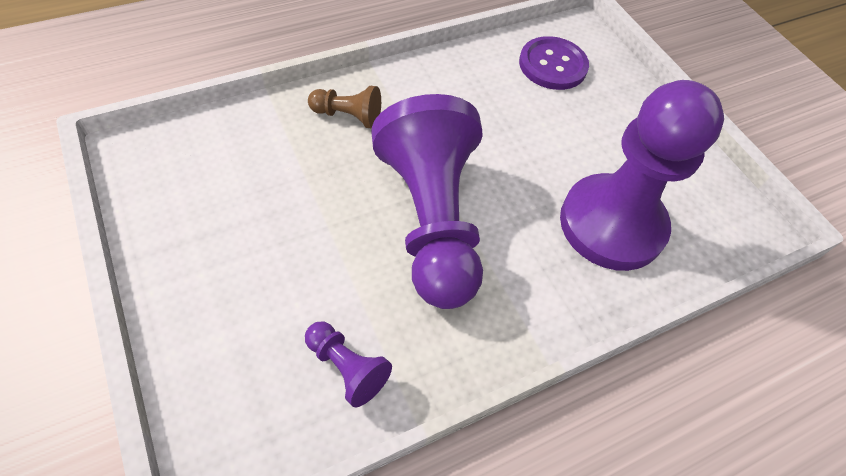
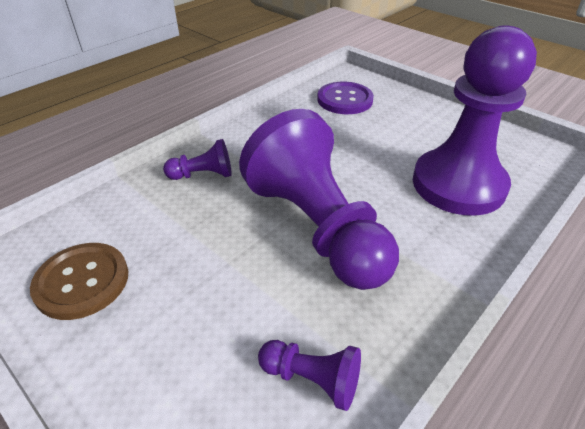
camera: 15 degrees left, 15 degrees down
brown pawn [308,86,381,129] -> purple pawn [163,139,232,180]
none -> brown button [30,243,128,320]

